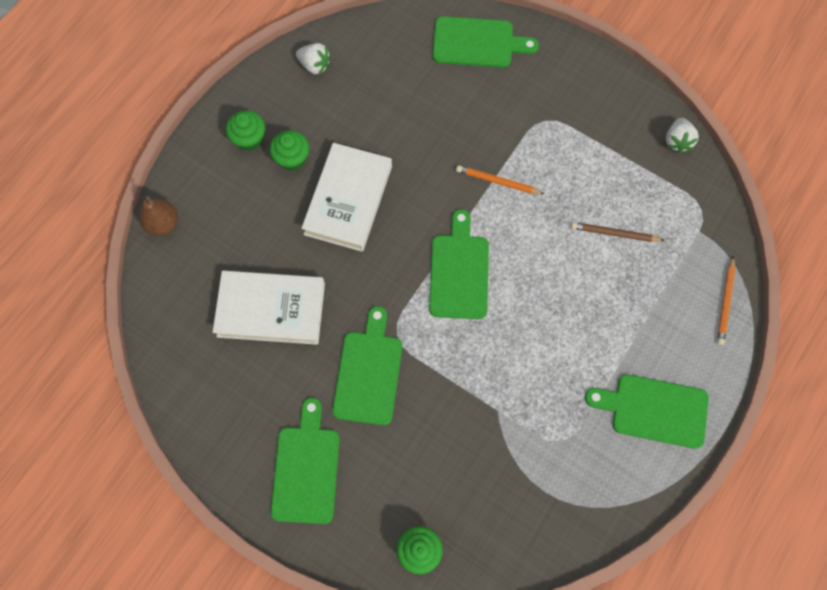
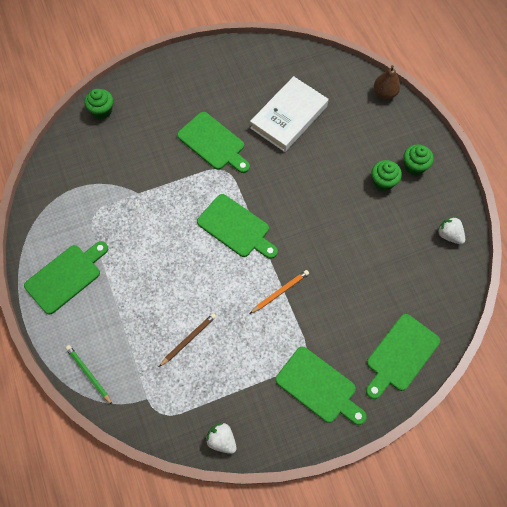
camera: 125 degrees right, 5 degrees down
green cutting board [271,398,340,524] -> green cutting board moved to [276,347,367,425]
white strawberry [296,43,331,75] -> white strawberry turned 75 degrees clockwise [437,216,465,244]
white book [301,143,392,252] -> none
orange pencil [717,256,735,345] -> green pencil [65,345,112,405]

